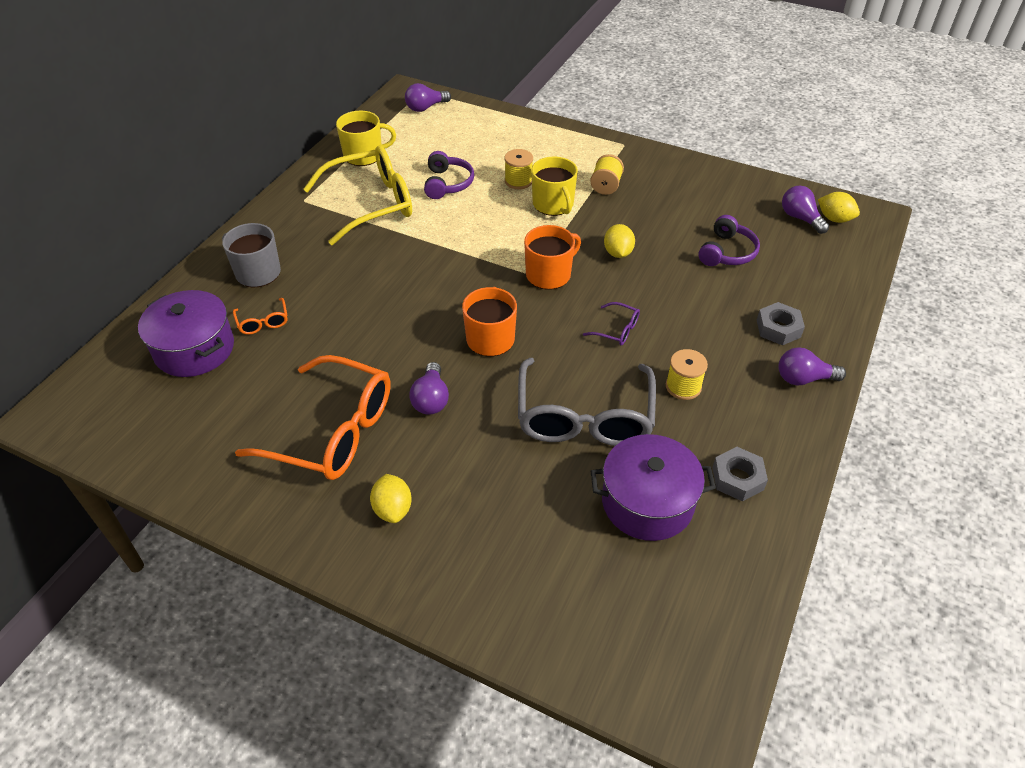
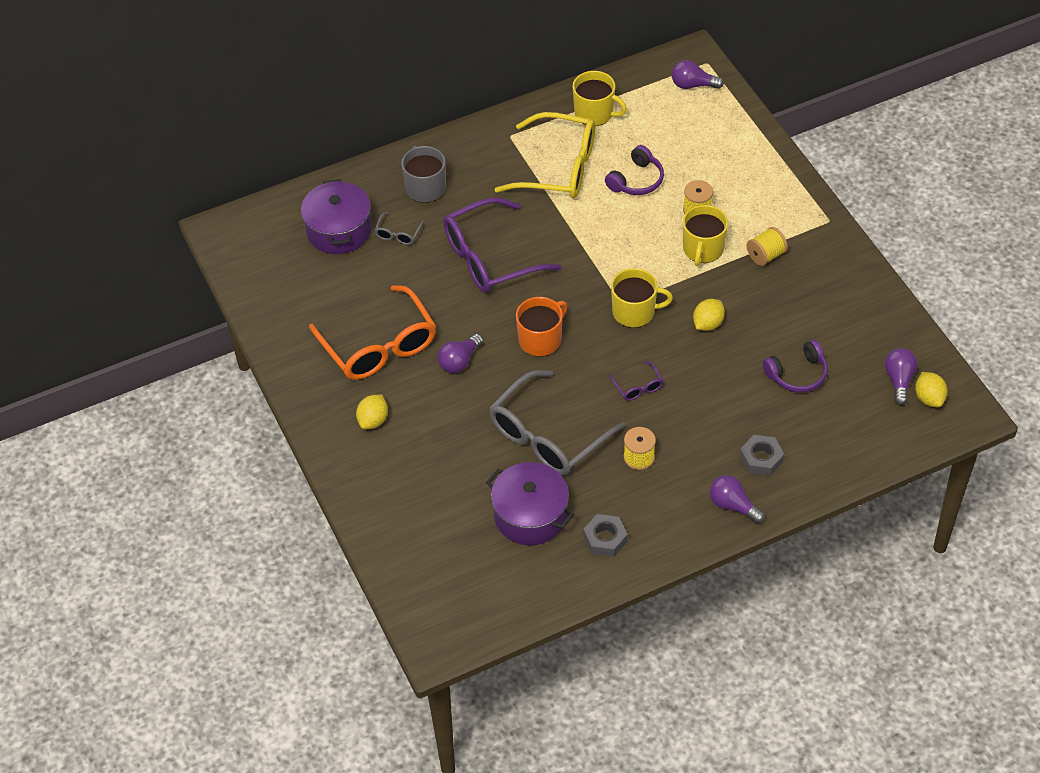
camera: 40 degrees right, 5 degrees up
orange glasses [233,298,288,334] -> grey glasses [374,212,424,245]
orange mug [524,225,581,290] -> yellow mug [611,268,673,328]
none -> purple glasses [443,198,562,293]

